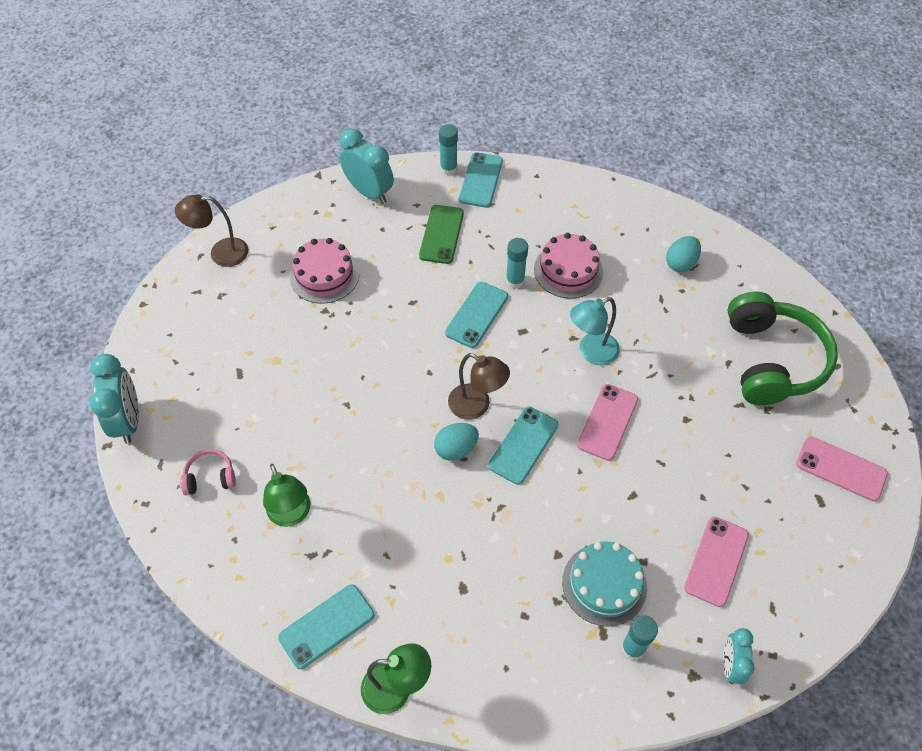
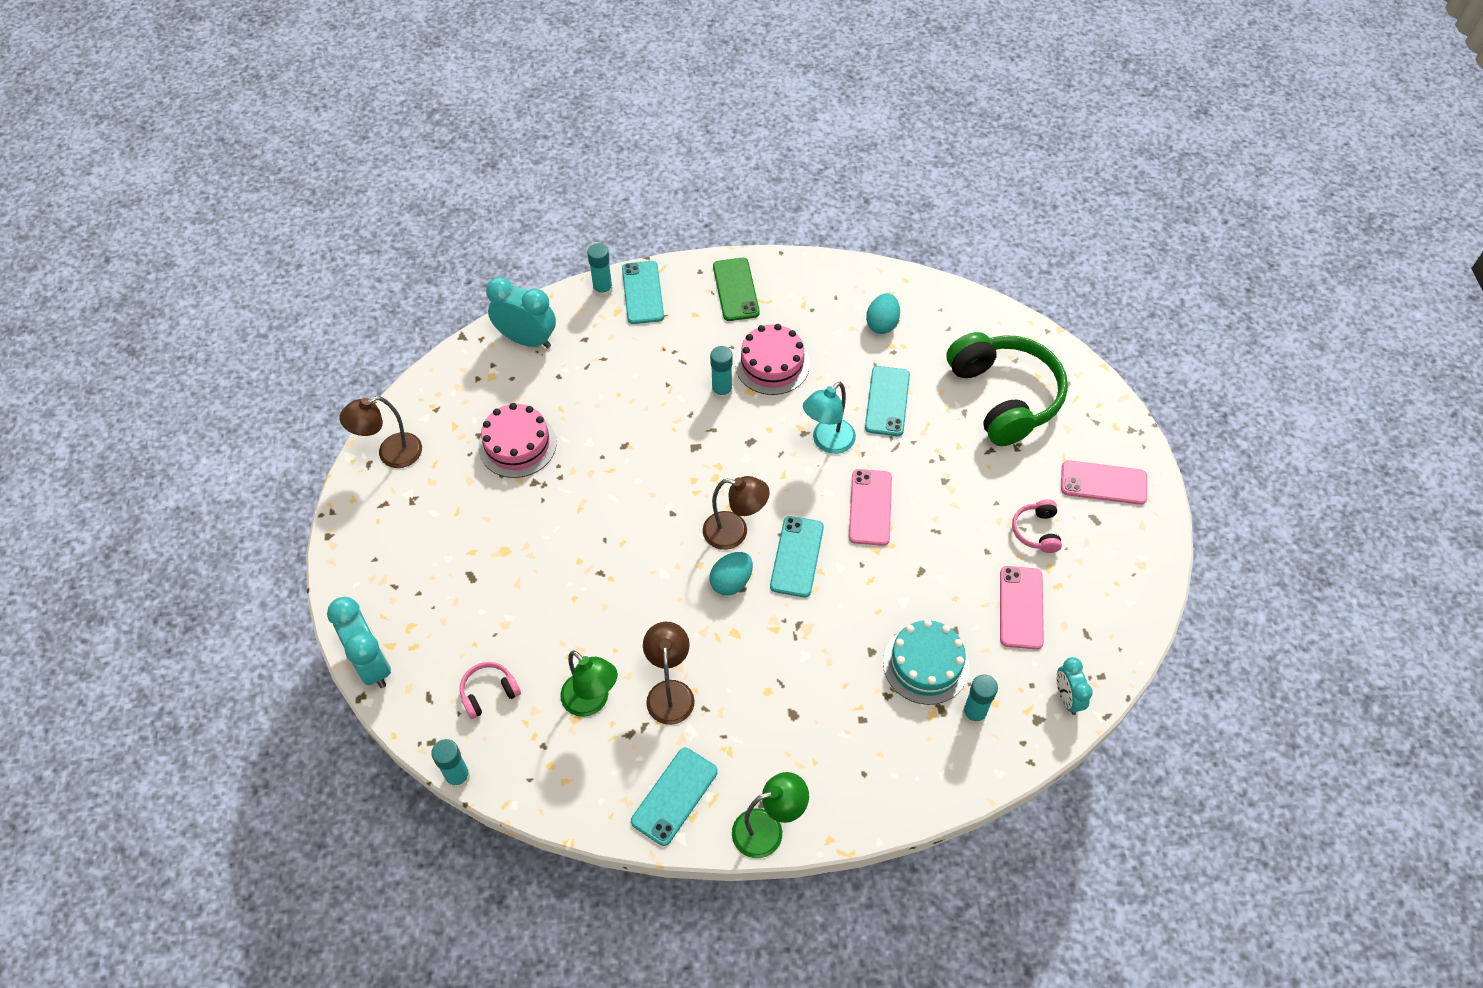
camera: 20 degrees left, 0 degrees up
green phone [419,205,464,264] -> green phone moved to [713,258,760,321]
turquoise phone [445,282,508,348] -> turquoise phone moved to [865,366,910,436]
none -> turquoise glue stick [431,739,471,789]
none -> brown lamp [643,622,695,725]
none -> pink headphones [1012,499,1062,553]

